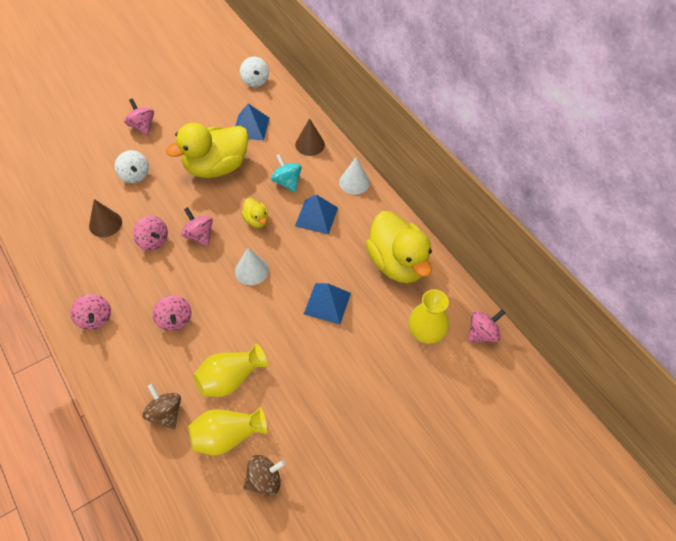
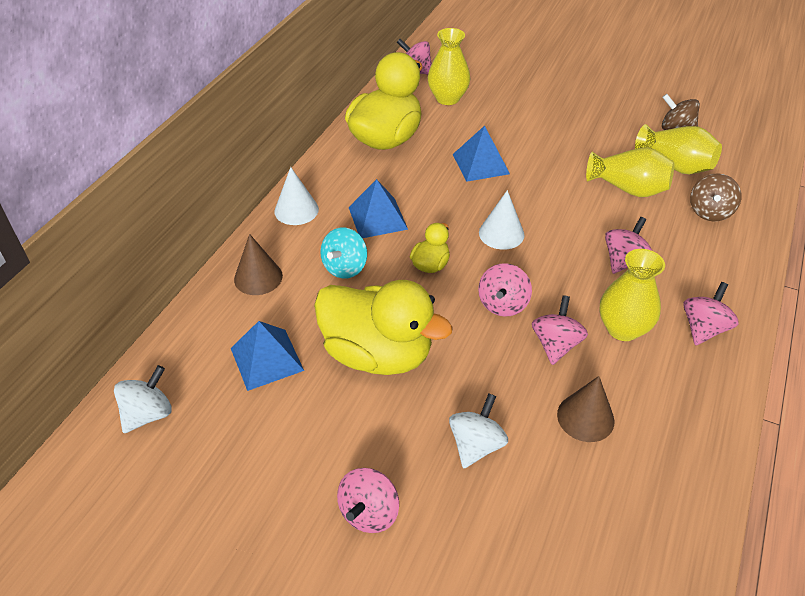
camera: 120 degrees left, 10 degrees down
none -> yellow vase [599,249,665,341]

